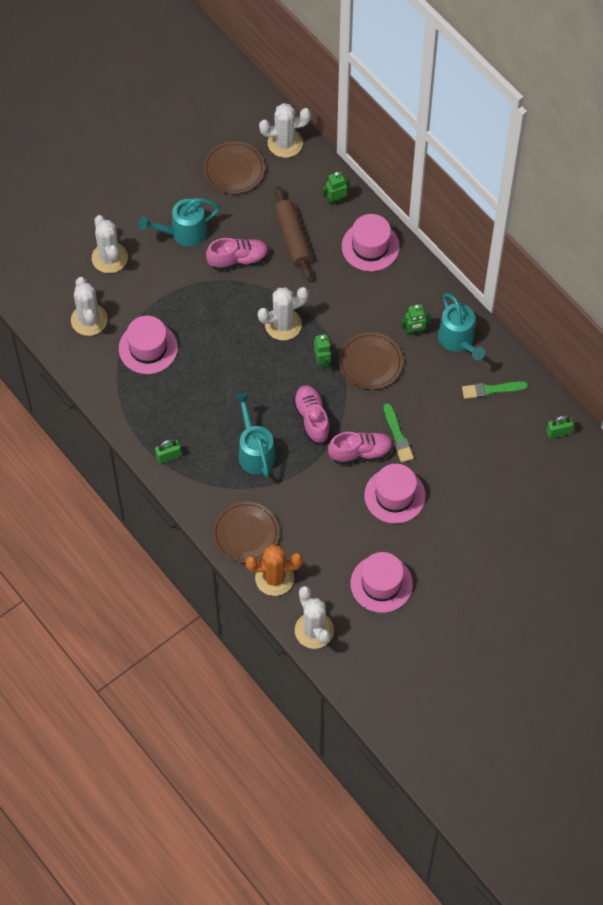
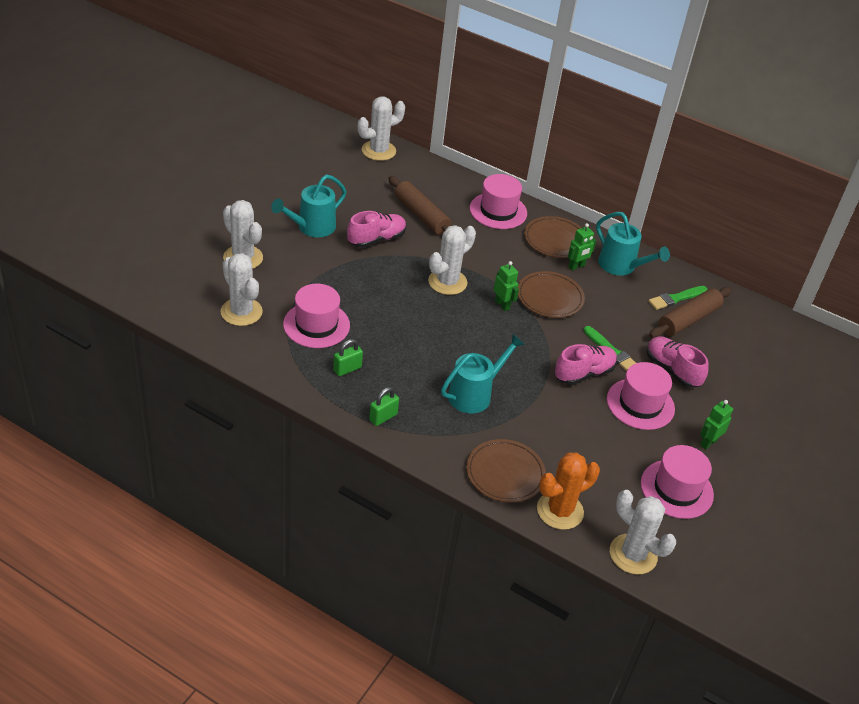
camera: 25 degrees left, 20 degrees down
brown plate [203,141,265,194] -> brown plate moved to [524,216,582,258]
turquoise watering can [234,393,276,477] -> turquoise watering can turned 90 degrees clockwise [441,334,525,413]
pink shoe [293,385,331,443] -> pink shoe moved to [646,336,709,388]
green robot [322,172,350,205] -> green robot moved to [700,400,733,449]
green padlock [546,415,574,438] -> green padlock moved to [333,339,363,376]
none -> brown rolling pin [649,287,732,338]

